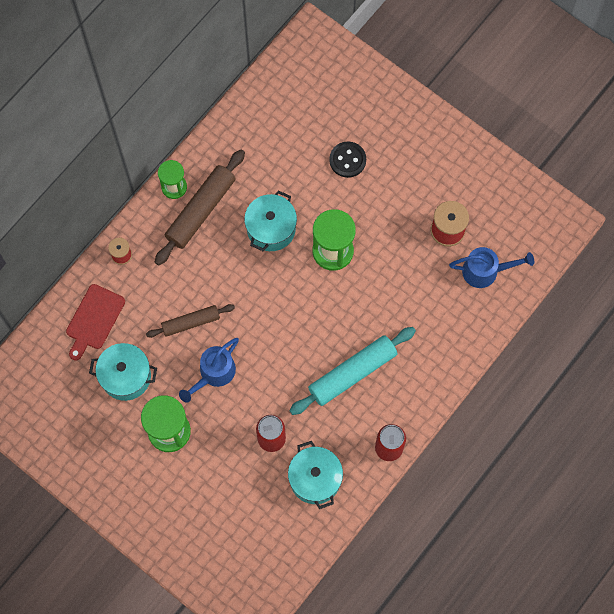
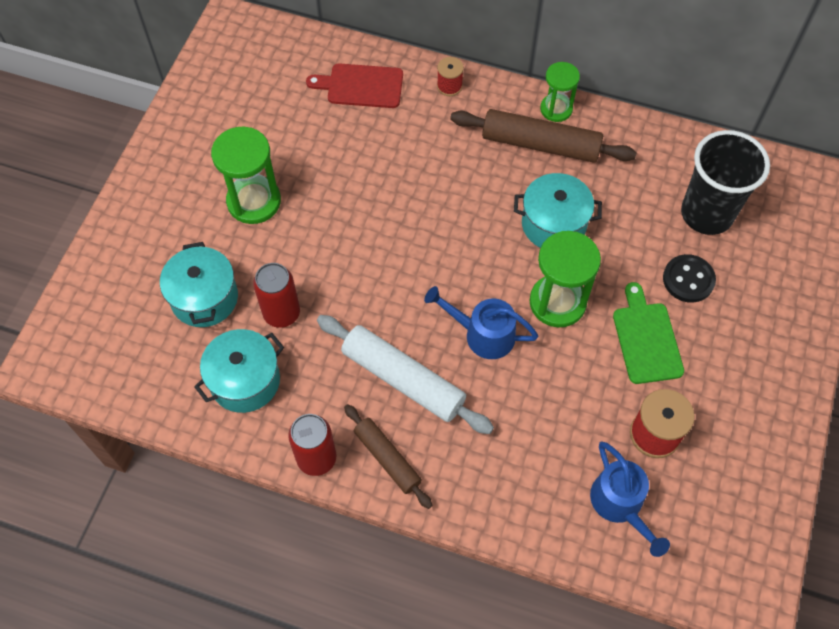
camera: 70 degrees right, 10 degrees down
turquoise pot [89,343,157,401] -> turquoise pot moved to [160,242,238,327]
brown rolling pin [146,304,235,338] -> brown rolling pin moved to [344,404,432,509]
blue watering can [179,338,239,403] -> blue watering can moved to [424,286,538,359]
turquoise rolling pin [289,327,416,415] -> white rolling pin [317,315,494,434]
none -> green cutting board [613,282,684,384]
none -> black cup [681,130,770,235]

